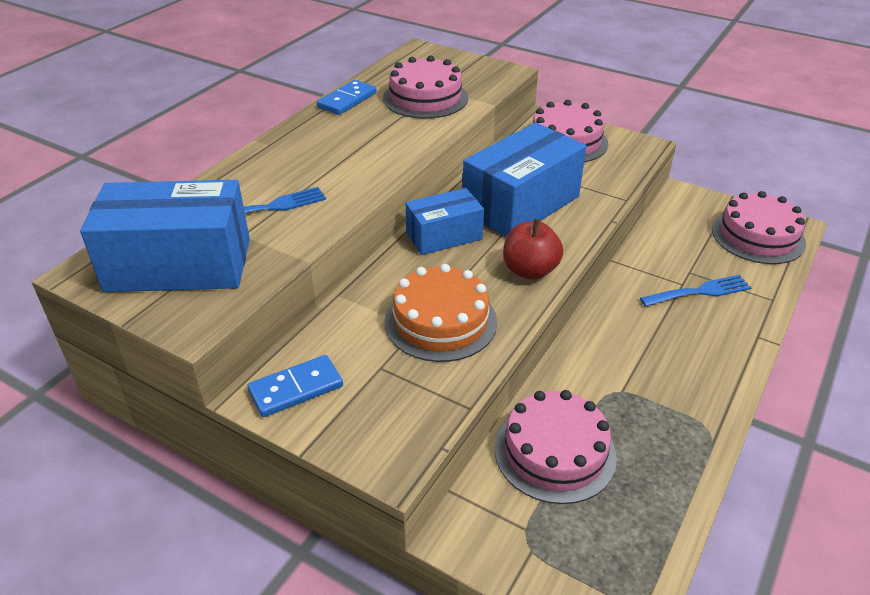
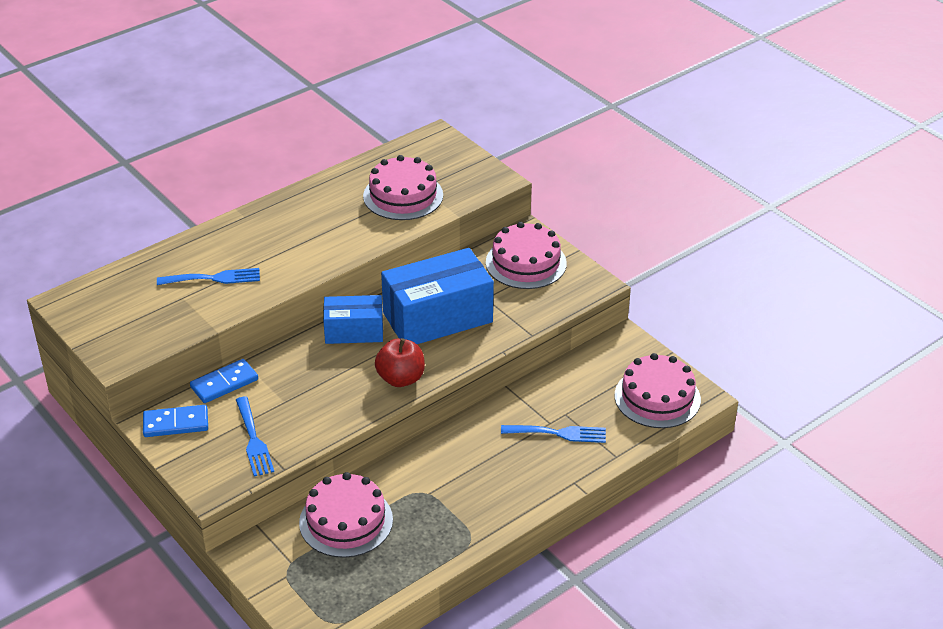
camera: 20 degrees right, 0 degrees up
blue box [80,180,250,292] -> none
blue domino [317,80,377,115] -> blue domino moved to [190,359,258,403]
orange cake [385,264,497,362] -> none
none -> blue fork [236,397,274,477]

